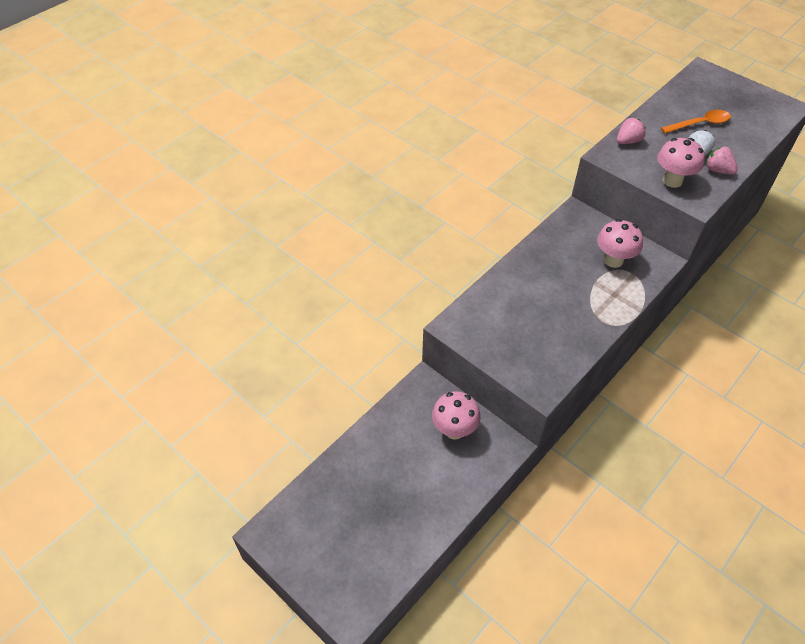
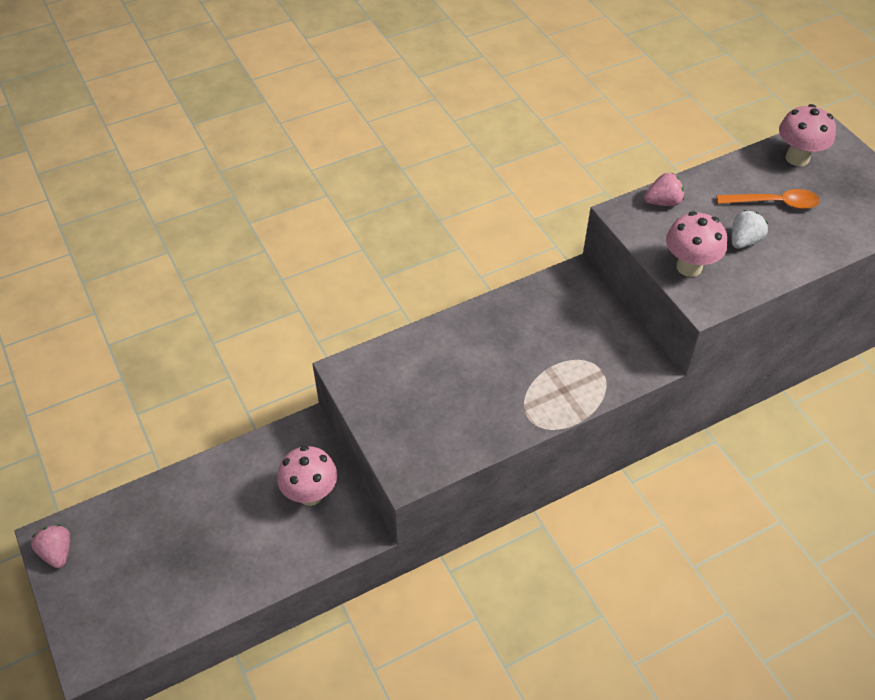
camera: 20 degrees right, 0 degrees up
pink mushroom [597,219,643,268] -> pink mushroom moved to [779,104,836,166]
pink strawberry [706,146,738,175] -> pink strawberry moved to [31,524,70,568]

